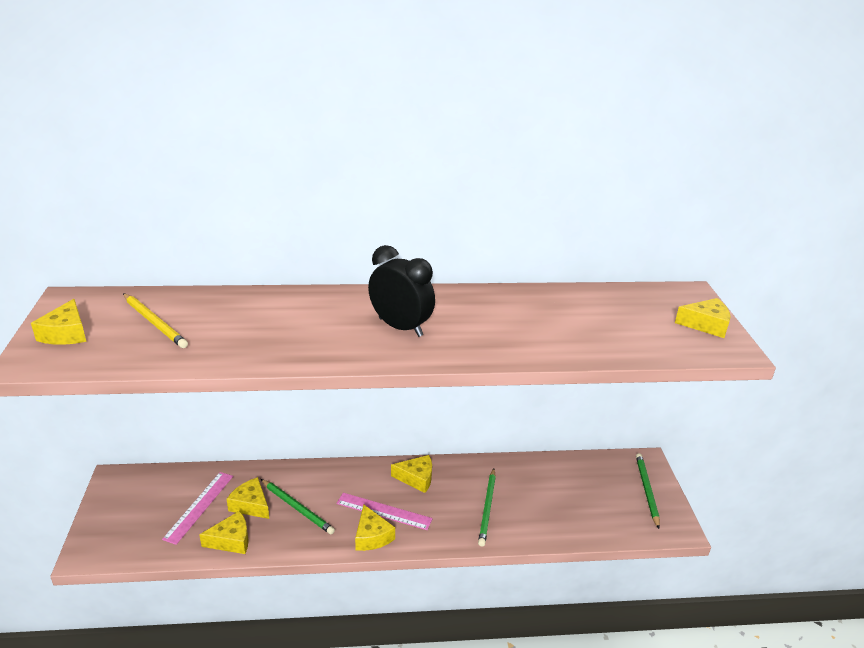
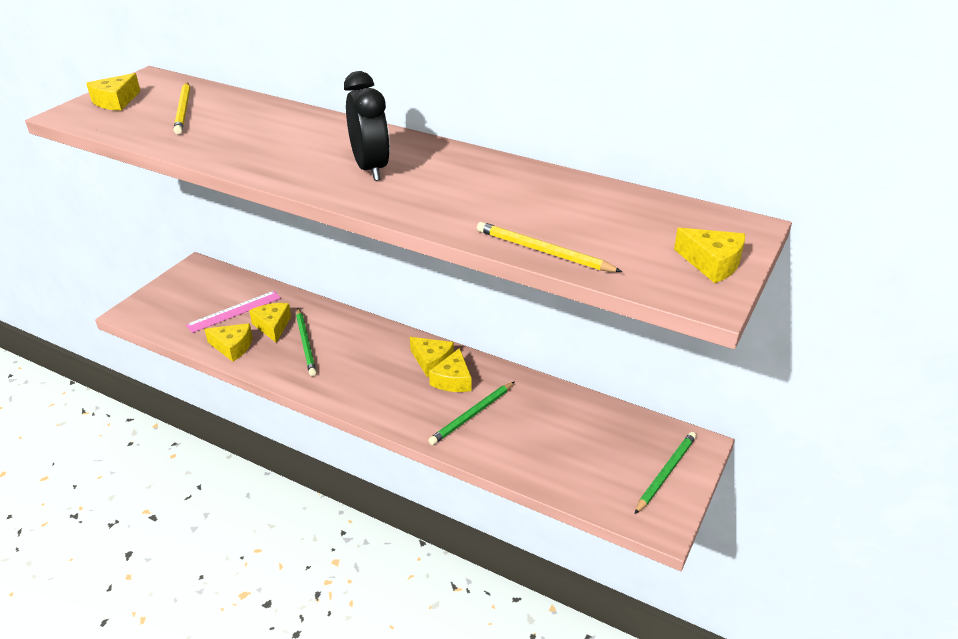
camera: 35 degrees right, 5 degrees up
pink ruler [337,493,433,530] -> none
yellow cheese [355,505,395,551] -> yellow cheese moved to [429,348,472,392]
none -> yellow pencil [477,222,622,272]

